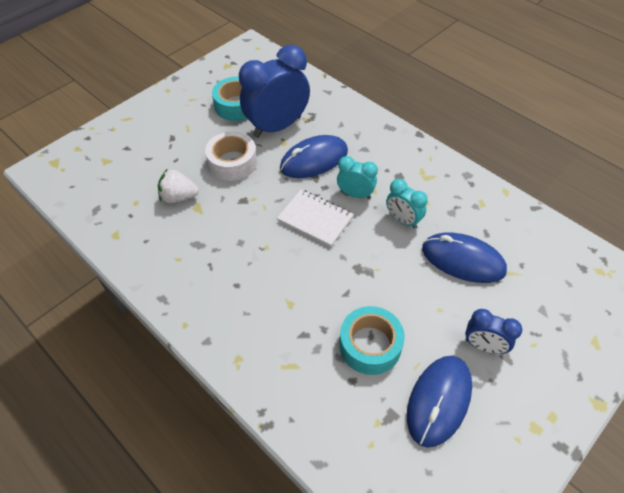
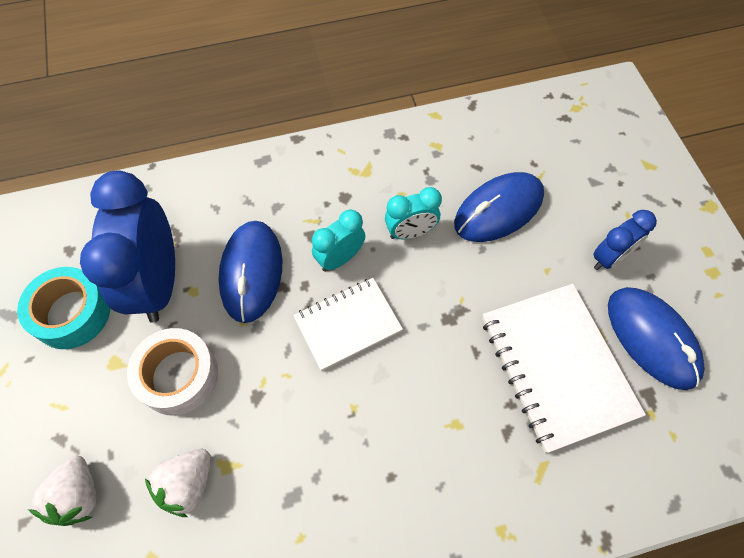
camera: 60 degrees left, 10 degrees up
turquoise tape [339,306,405,375] -> white notebook [482,284,646,453]
none -> white strawberry [28,456,96,526]

